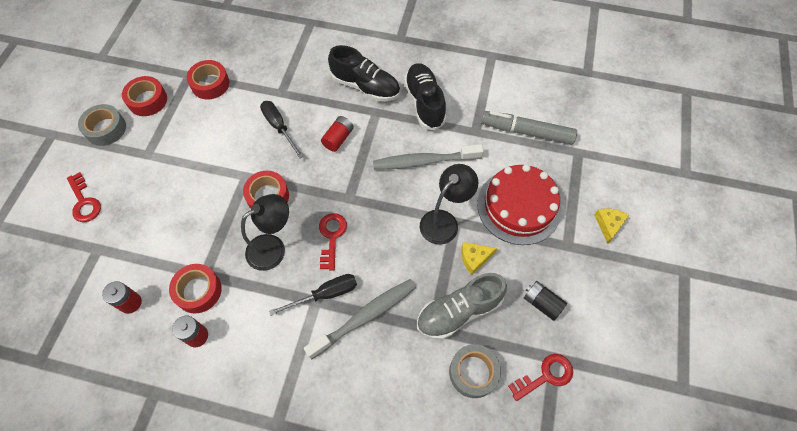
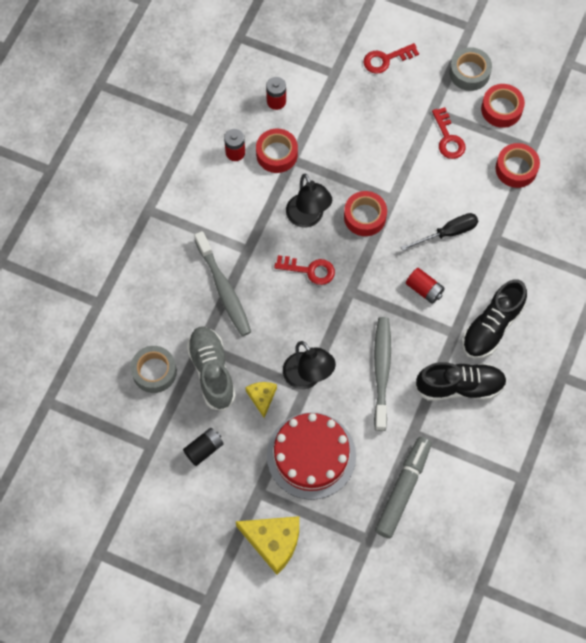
camera: 100 degrees right, 5 degrees up
black screwdriver [269,274,357,316] -> none
red key [508,354,573,401] -> red key moved to [432,107,466,159]
yellow cheese [594,208,629,244] -> yellow cheese [235,516,299,575], size x1.78

